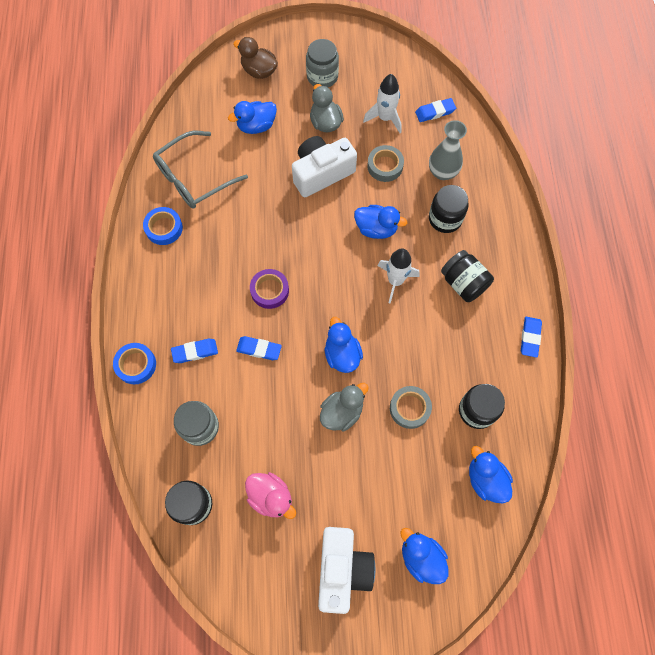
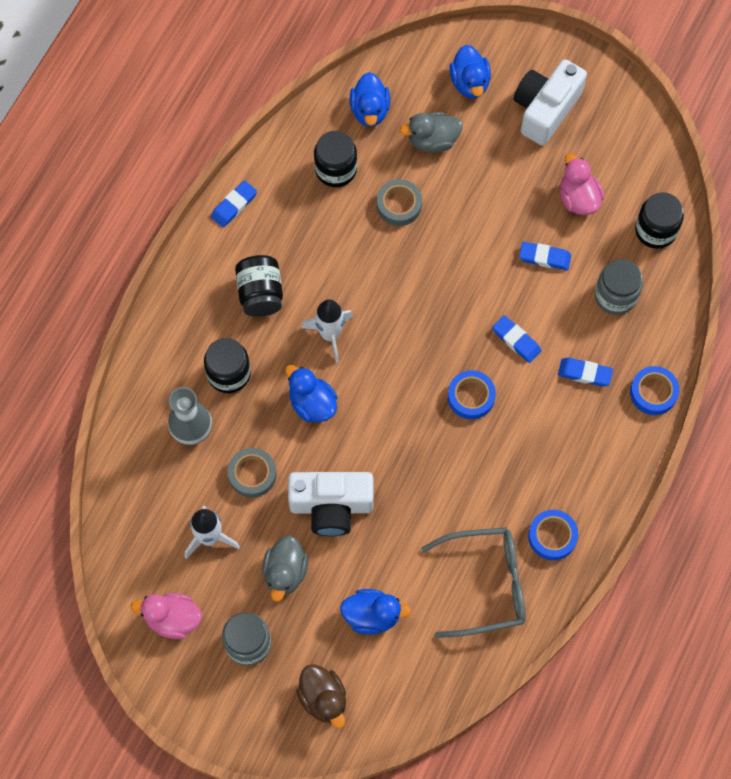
camera: 150 degrees left, 0 degrees up
purple tape [250,269,289,309] -> blue tape [448,370,496,419]
grey duck [320,383,368,431] -> grey duck moved to [400,112,463,153]
blue duck [325,317,363,373] -> none
blue eraser [415,98,456,122] -> blue eraser moved to [519,242,571,270]
none -> pink duck [131,593,202,639]

